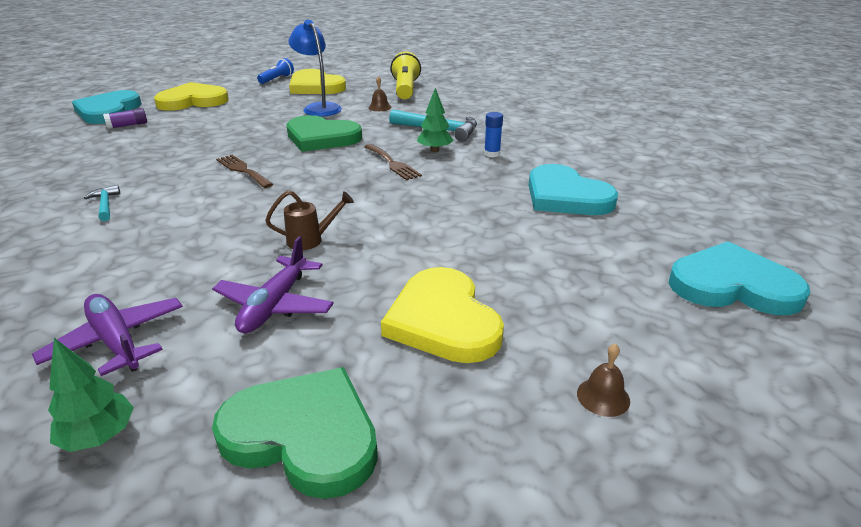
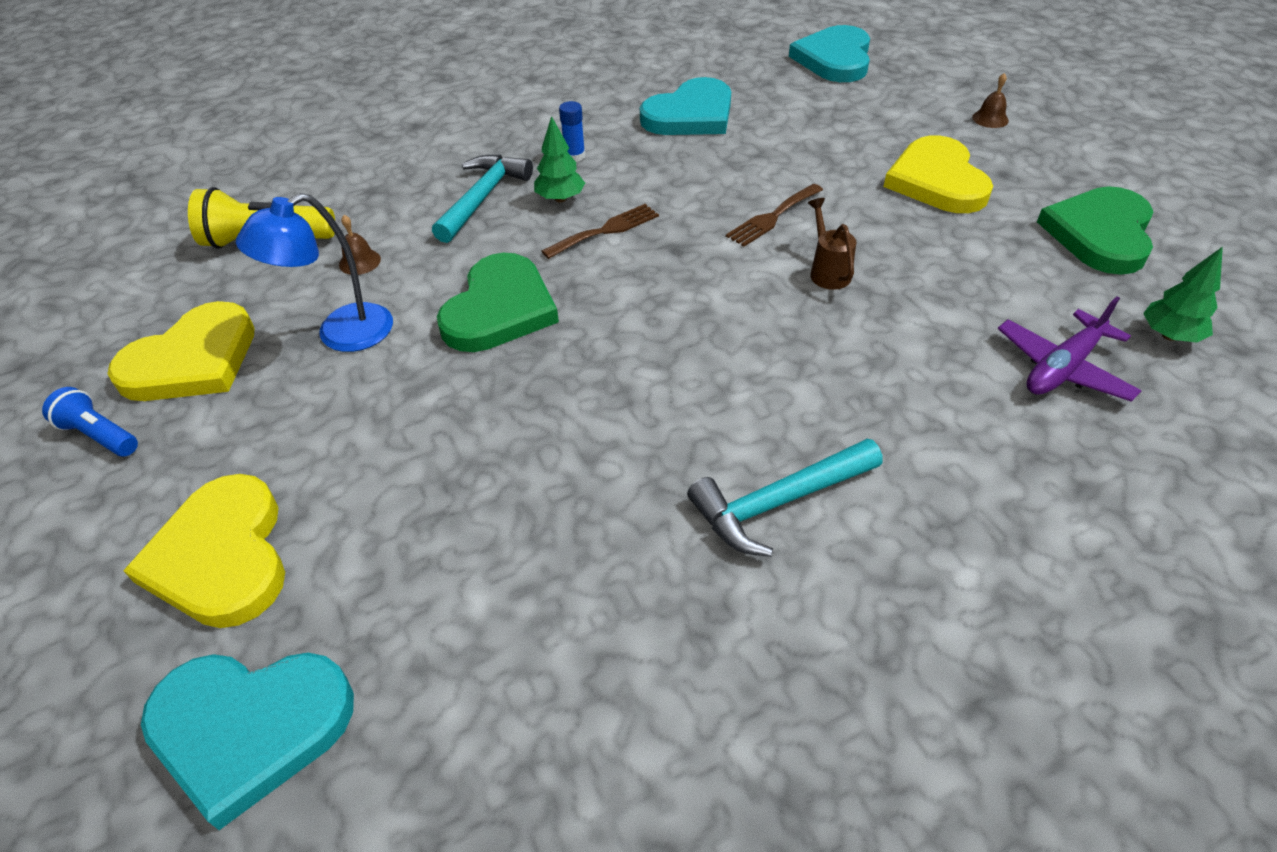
camera: 90 degrees left, 15 degrees up
turquoise hammer [84,185,120,221] -> turquoise hammer [687,438,883,557], size x1.84
purple glue stick [103,108,147,129] -> none
purple plane [212,236,334,333] -> none
brown fork [216,155,273,188] -> brown fork moved to [726,184,823,247]
yellow heart [381,267,504,363] -> yellow heart turned 105 degrees clockwise [883,136,993,213]

